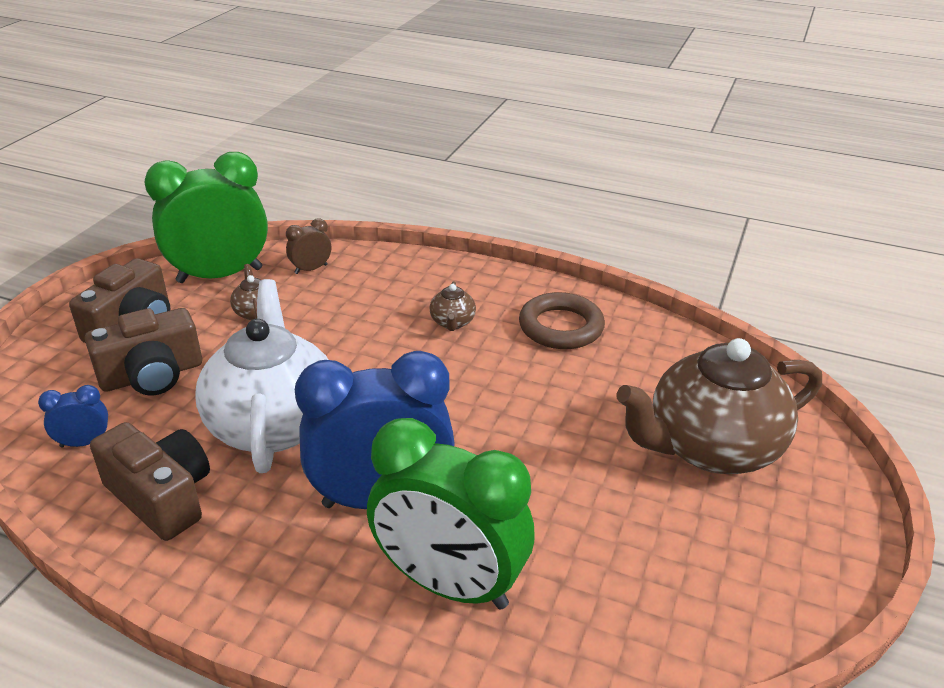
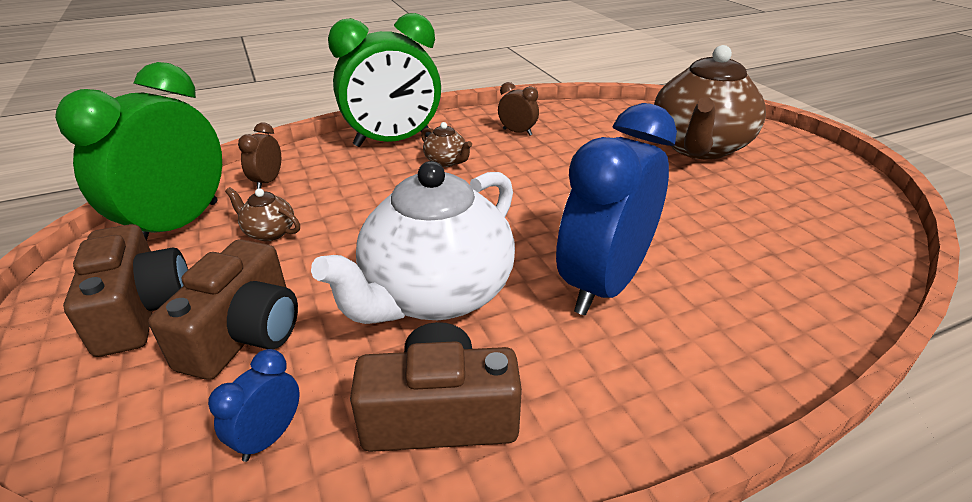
camera: 45 degrees left, 0 degrees up
white teapot [196,279,328,473] -> white teapot turned 90 degrees counterclockwise [311,161,515,324]
green clock [367,418,535,610] -> green clock moved to [328,13,441,147]
brown ring [519,292,605,349] -> brown clock [498,82,539,136]

